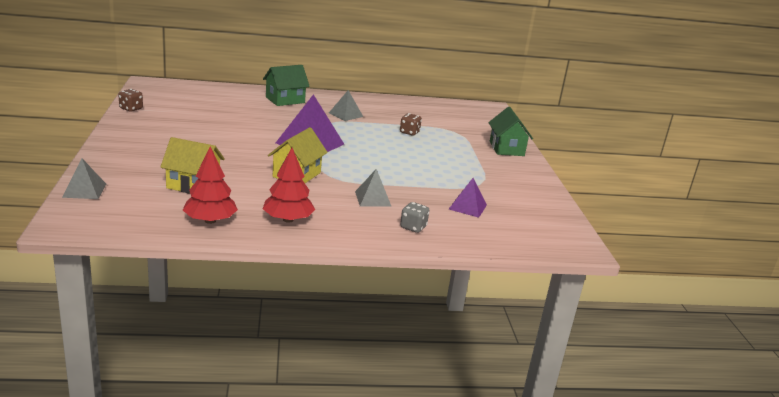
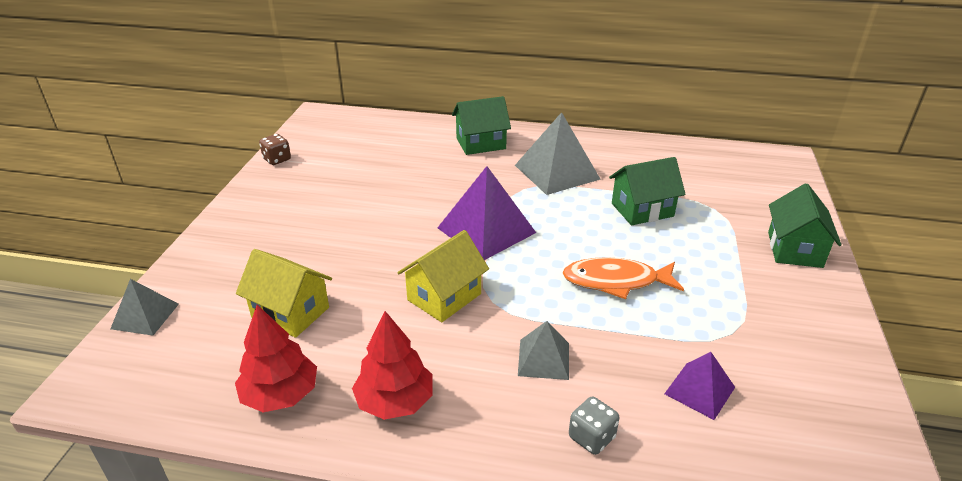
camera: 20 degrees right, 10 degrees up
grey pyramid [329,90,363,121] -> grey pyramid [515,112,601,195], size x1.78
brown dice [400,113,422,136] -> green house [609,157,686,225]
none -> orange fish [562,257,684,299]

